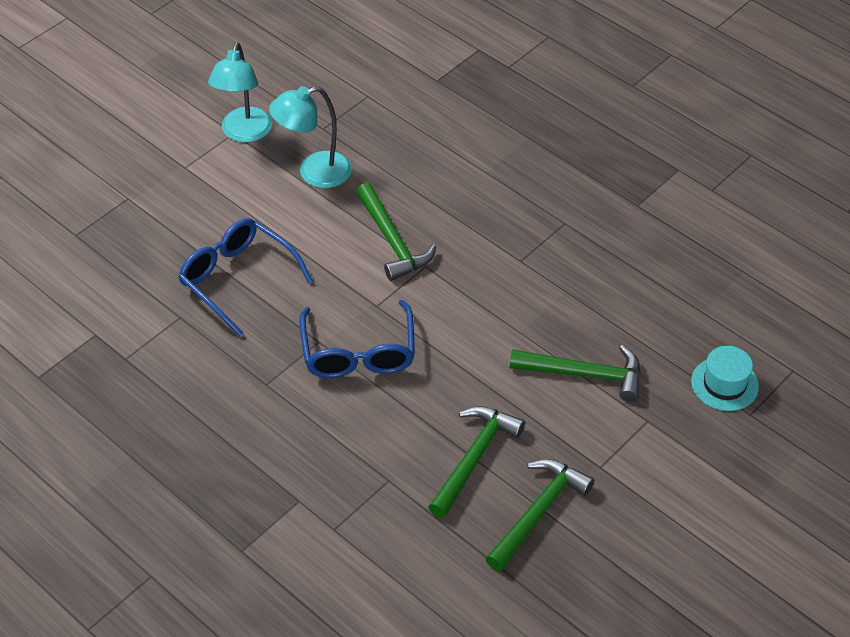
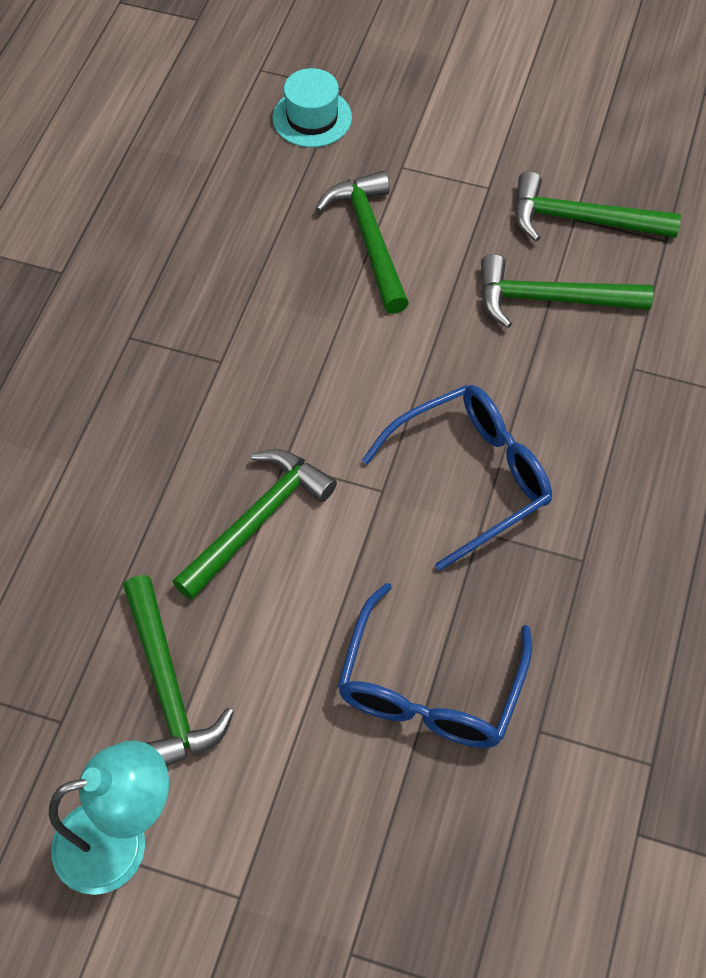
camera: 115 degrees left, 10 degrees up
turquoise lamp [269,86,352,188] -> green hammer [123,575,234,767]

